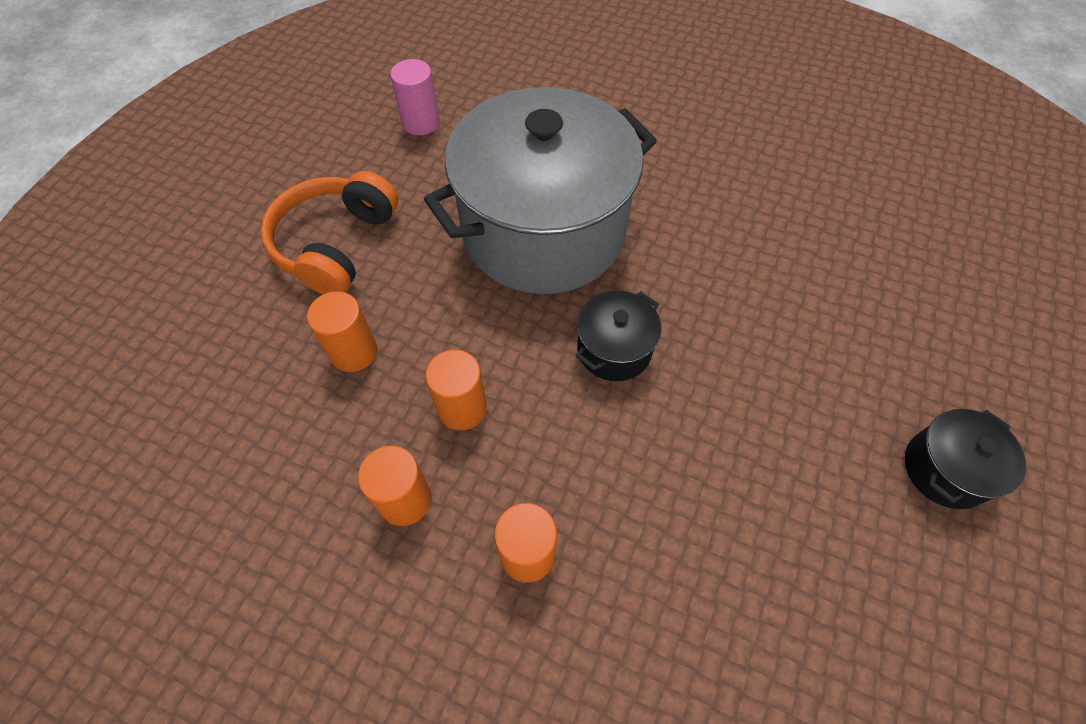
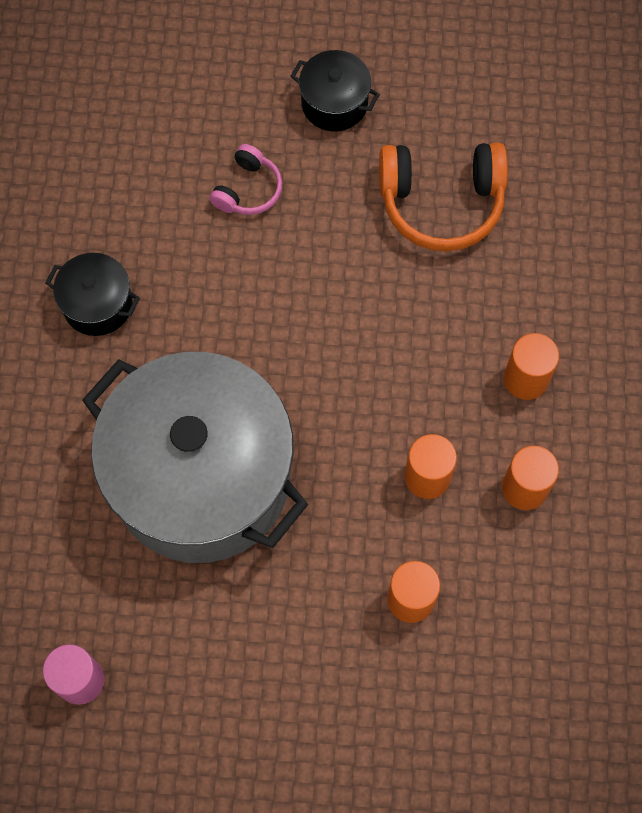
camera: 110 degrees left, 10 degrees up
orange headphones [260,171,398,295] -> orange headphones moved to [379,142,508,251]
black pot [576,291,661,381] -> black pot moved to [46,253,140,336]
none -> pink headphones [210,144,282,215]

